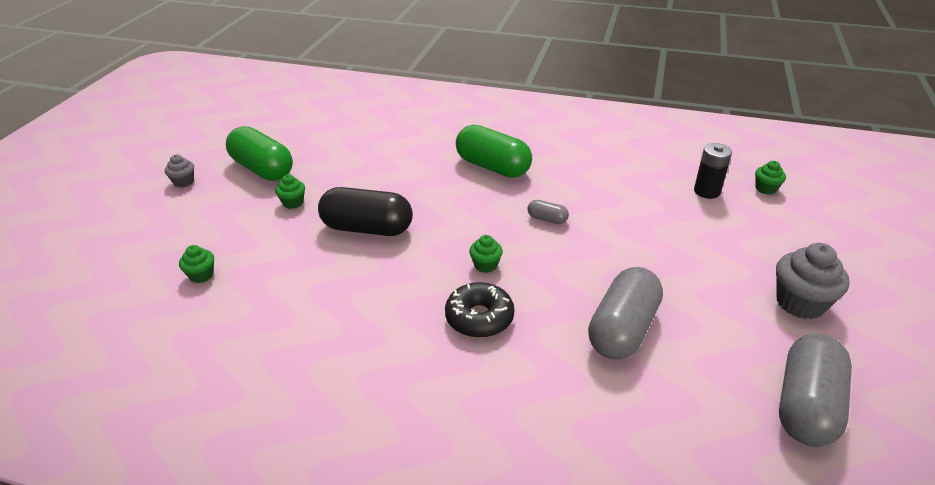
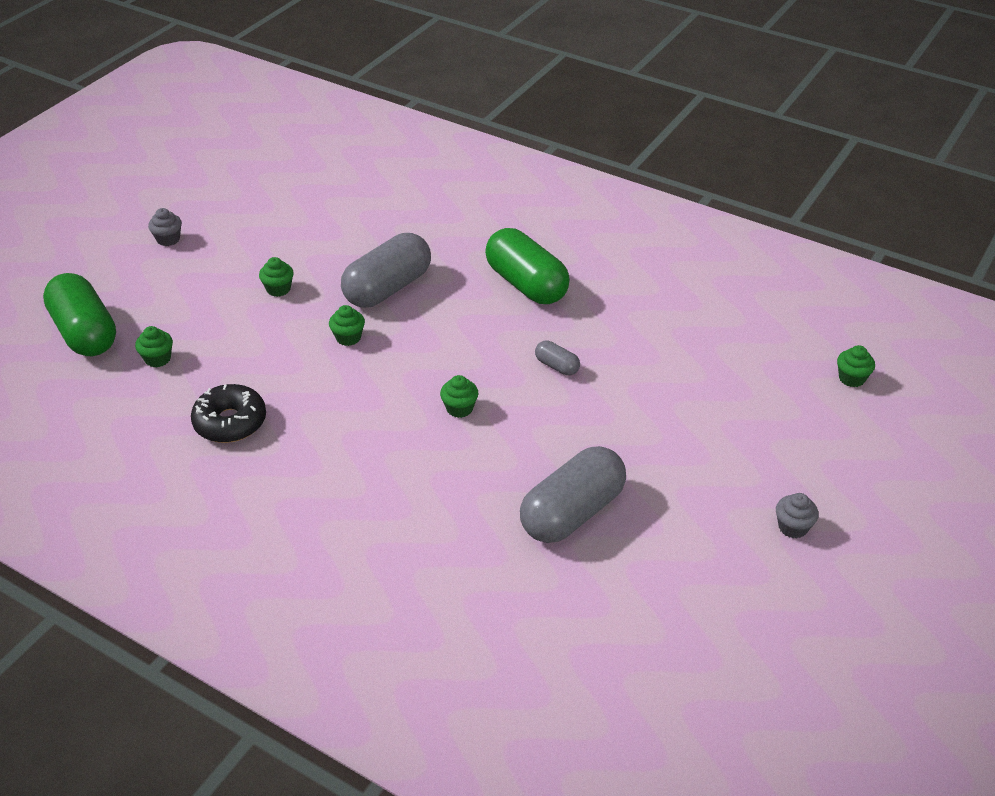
camera: 15 degrees right, 5 degrees up
green capsule [226,126,293,181] -> green capsule moved to [43,273,116,356]
black capsule [318,187,413,236] -> green cupcake [329,305,365,346]
black donut [445,282,514,338] -> black donut moved to [191,384,266,443]
black battery [694,143,732,199] -> none
grey cupcake [776,243,849,319] -> grey cupcake [776,493,819,538], size x0.54
grey capsule [779,334,852,447] -> grey capsule moved to [341,233,431,308]

